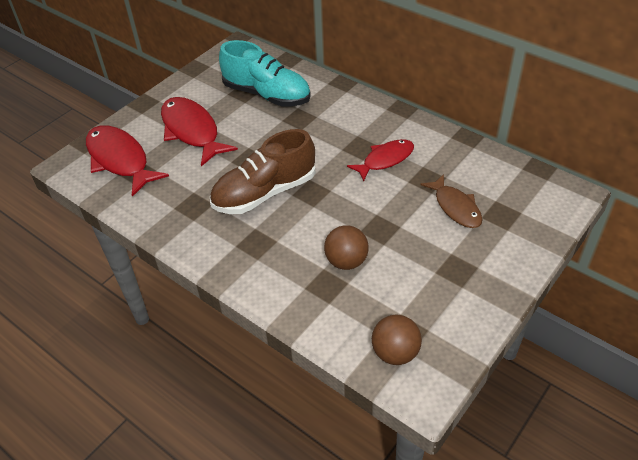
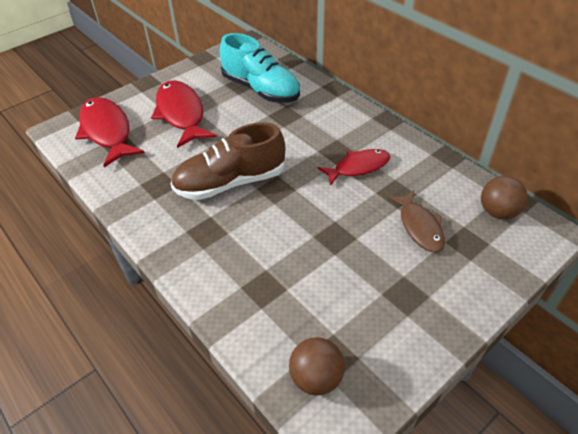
camera: 10 degrees right, 0 degrees up
brown ball [324,225,369,270] -> brown ball moved to [481,176,528,219]

